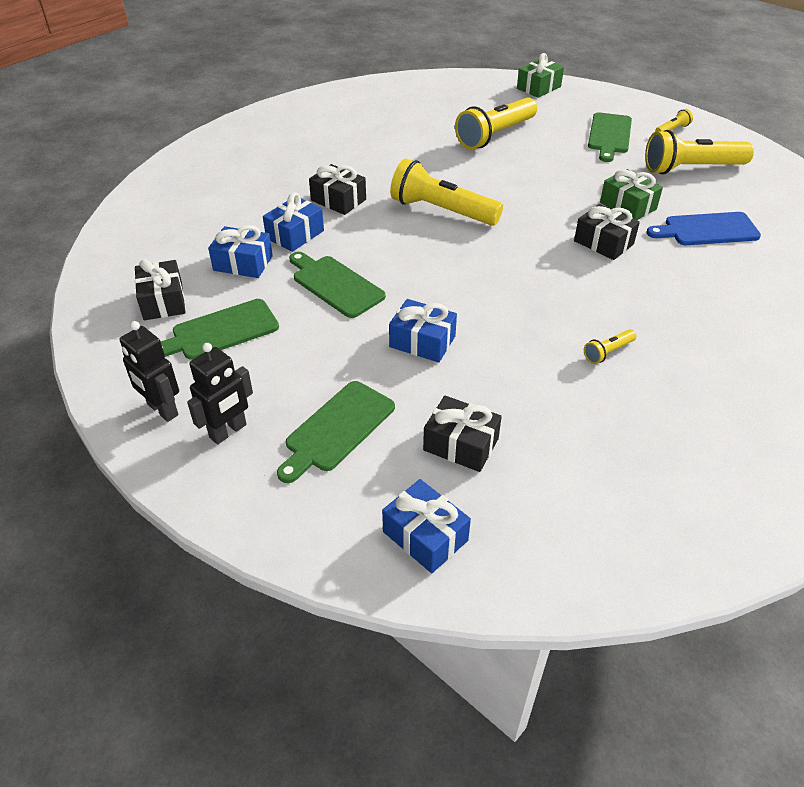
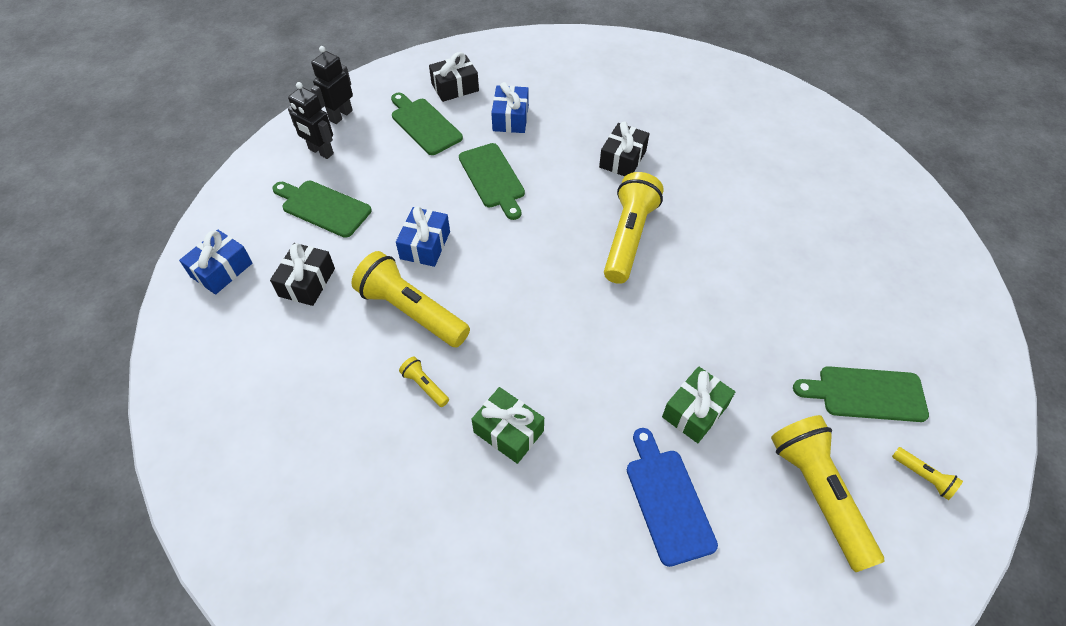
camera: 80 degrees right, 10 degrees up
blue gift [263,192,324,252] -> none
green cutting board [289,252,386,318] -> green cutting board turned 120 degrees clockwise [459,143,525,220]
yellow flashlight [455,97,537,149] -> yellow flashlight moved to [351,251,470,348]
green gift [517,53,564,98] -> green gift moved to [472,387,544,464]
black gift [574,204,640,260] -> none

